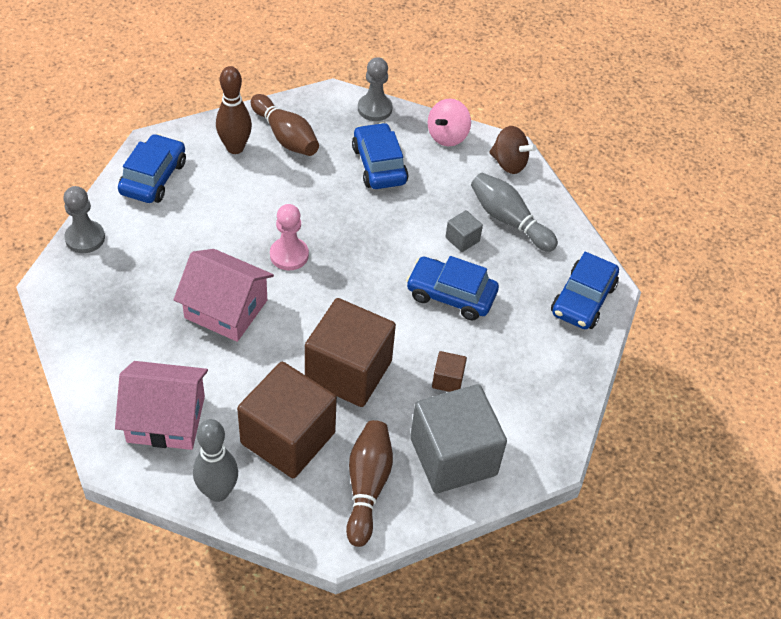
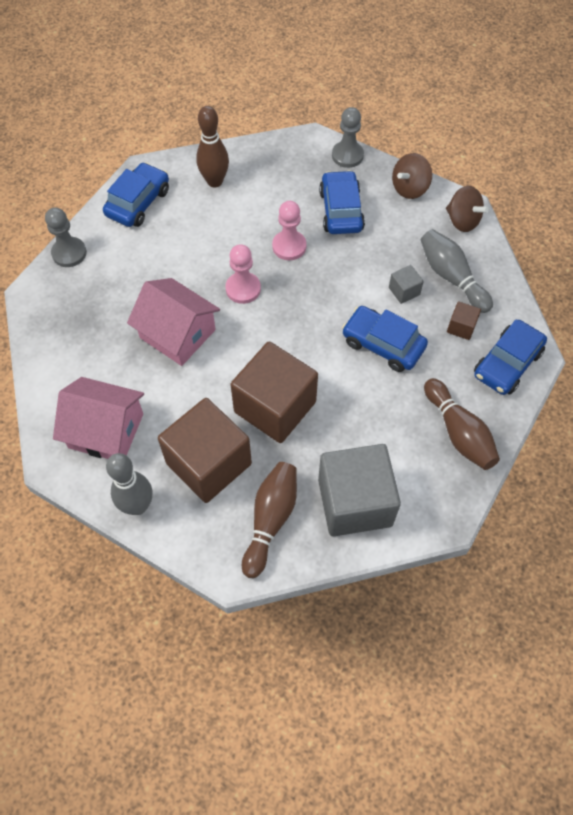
camera: 15 degrees right, 10 degrees up
brown bowling pin [251,94,319,156] -> brown bowling pin moved to [424,378,500,470]
pink spinning top [428,99,471,146] -> brown spinning top [392,153,432,199]
brown cube [432,351,467,392] -> brown cube moved to [447,301,481,340]
none -> pink pawn [272,201,306,260]

